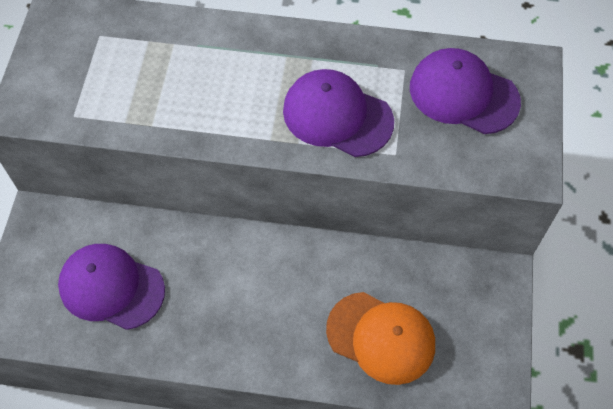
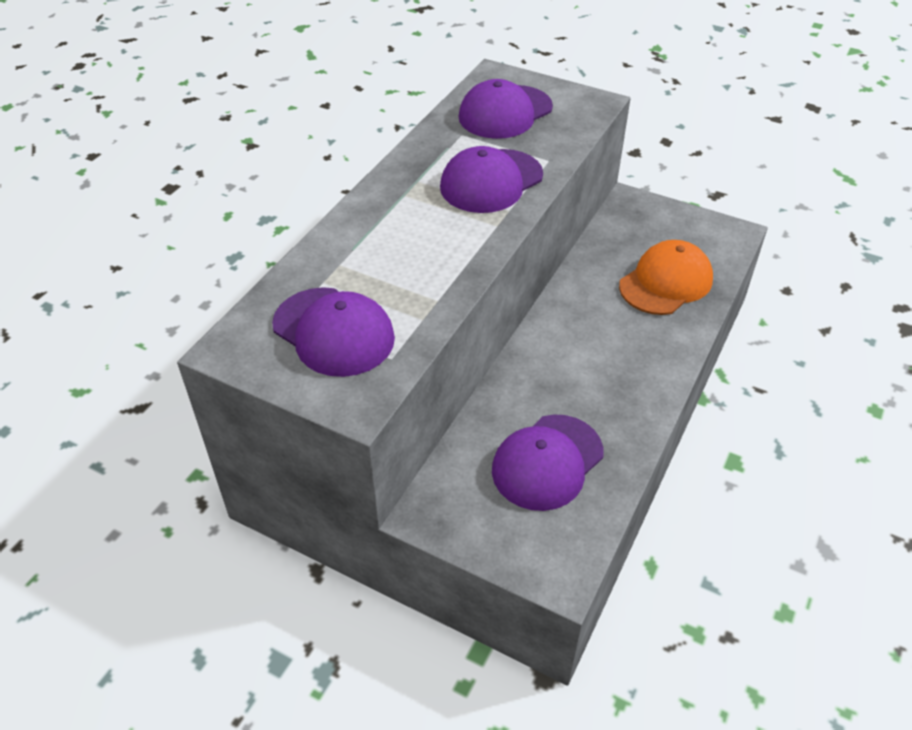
camera: 70 degrees left, 15 degrees down
none -> purple cap [272,287,395,377]

